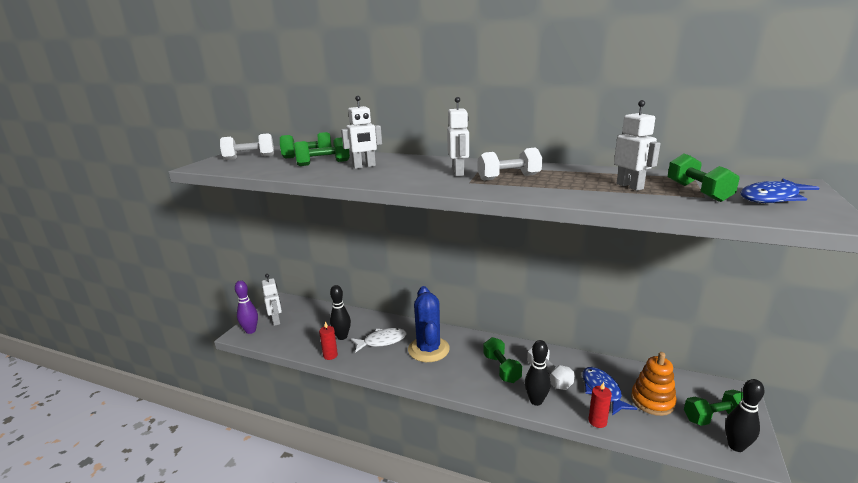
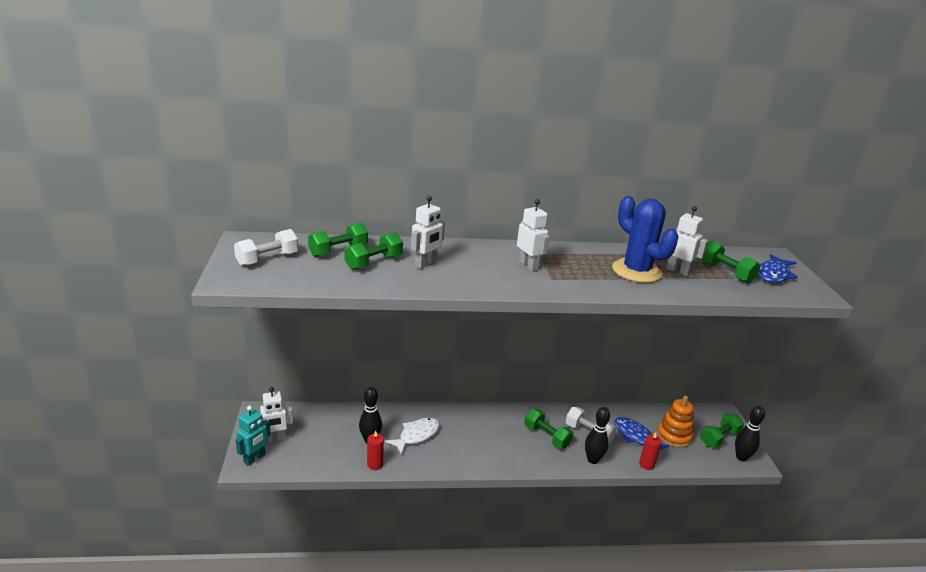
camera: 30 degrees left, 5 degrees up
purple bowling pin [235,280,258,334] -> turquoise robot [235,406,271,466]
white robot [262,274,282,326] -> white robot turned 120 degrees clockwise [259,387,293,442]
blue cactus [408,286,450,362] -> blue cactus moved to [612,196,678,283]
white dumbbell [478,147,542,181] -> none

